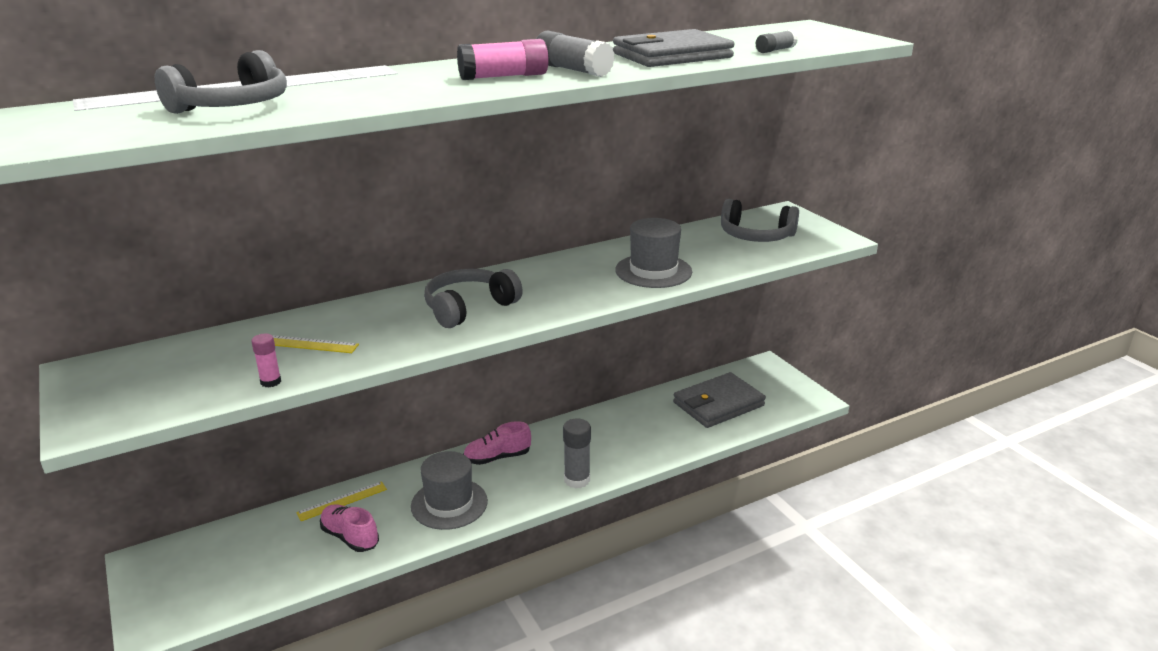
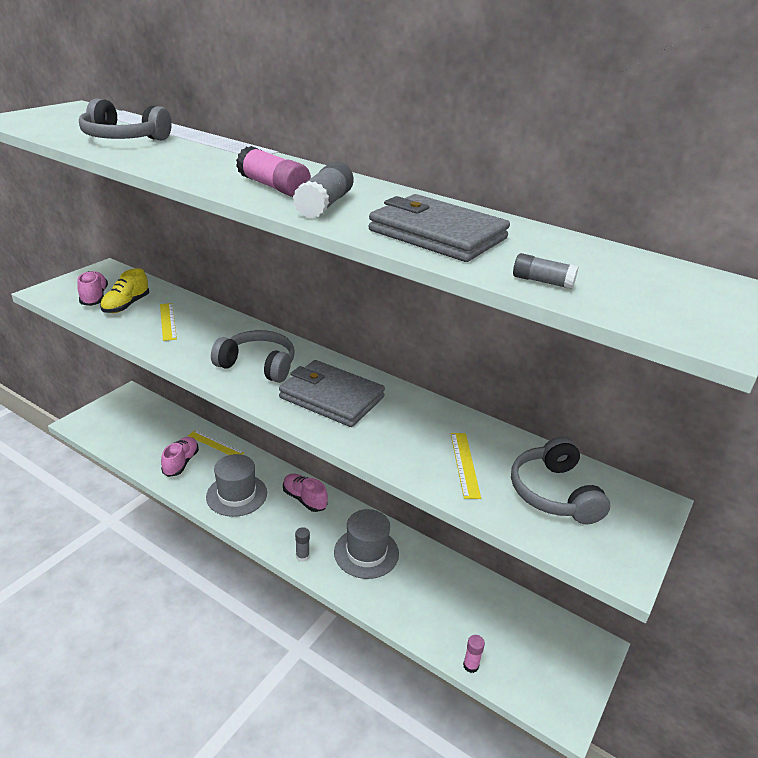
camera: 60 degrees right, 5 degrees up
pink glue stick [251,334,281,387] -> pink glue stick moved to [463,635,485,673]
grey glue stick [563,418,591,489] -> grey glue stick [295,527,310,562], size x0.58
grey hat [615,218,692,288] -> grey hat moved to [334,509,399,579]
grey wallet [673,372,766,428] -> grey wallet moved to [279,360,385,427]
none -> pink shoe [77,271,108,306]
none -> yellow shoe [100,268,149,313]
none -> yellow ruler [451,433,481,499]

